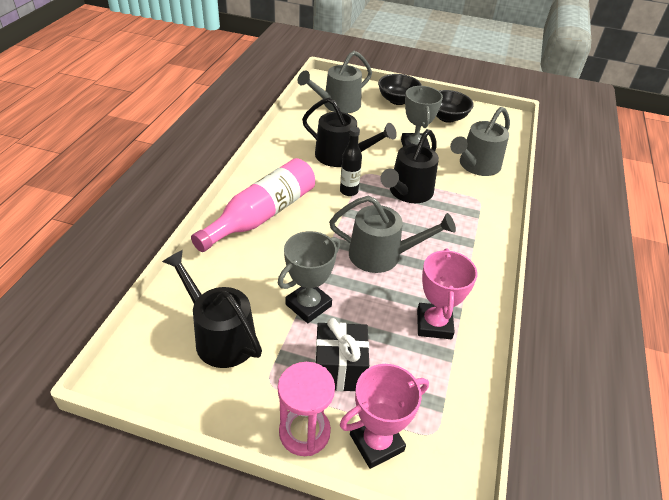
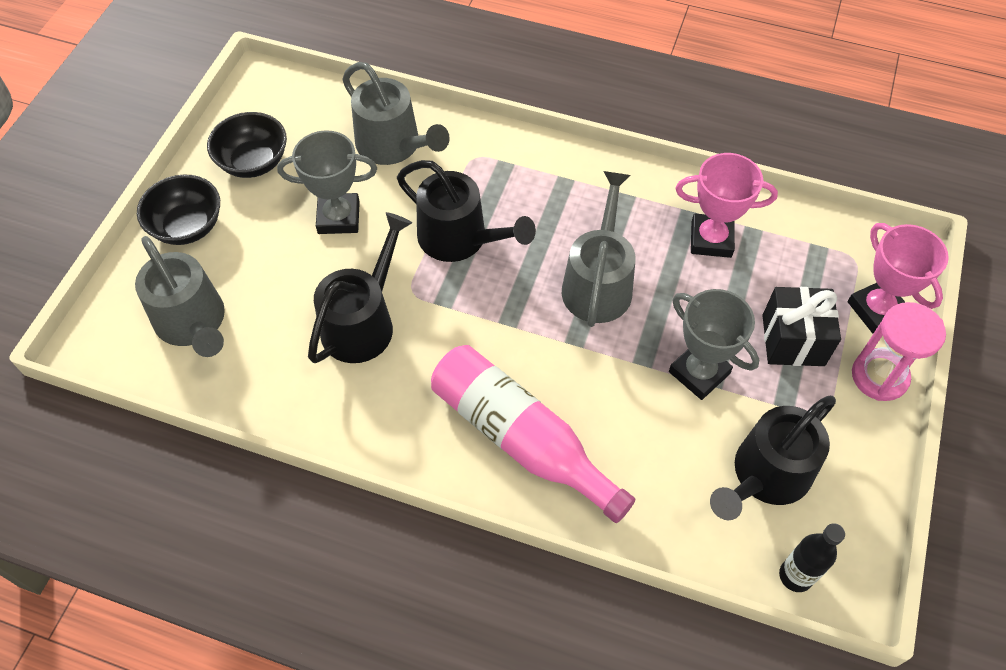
camera: 85 degrees left, 15 degrees up
black bottle [340,127,362,196] -> black bottle moved to [779,523,845,592]

